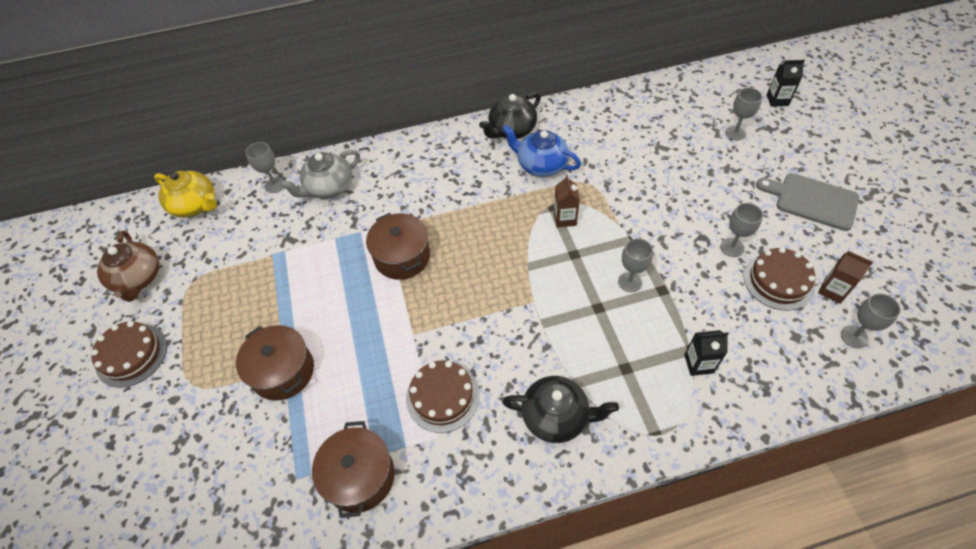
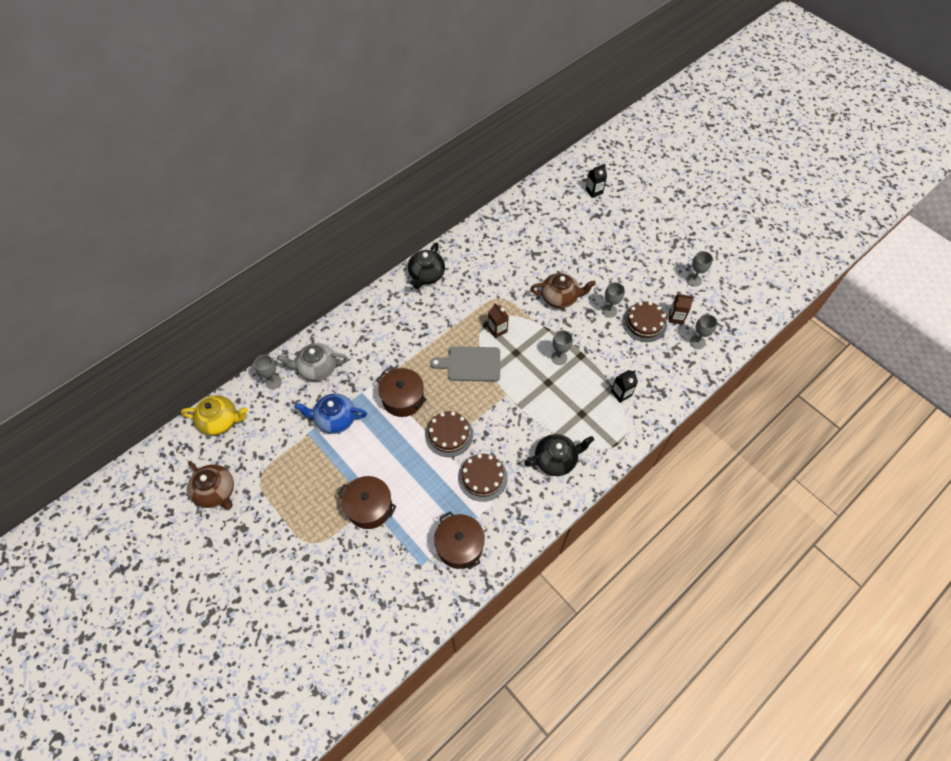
camera: 30 degrees left, 5 degrees up
brown cake [91,321,167,388] -> brown cake moved to [425,411,473,457]
grey teapot [280,150,360,199] -> grey teapot turned 60 degrees clockwise [277,343,348,381]
blue teapot [502,125,581,177] -> blue teapot moved to [294,393,367,434]
grey goblet [725,88,762,140] -> grey goblet moved to [686,251,713,287]
grey cutting board [756,173,859,231] -> grey cutting board moved to [430,347,500,382]
none -> brown teapot [530,273,596,308]

